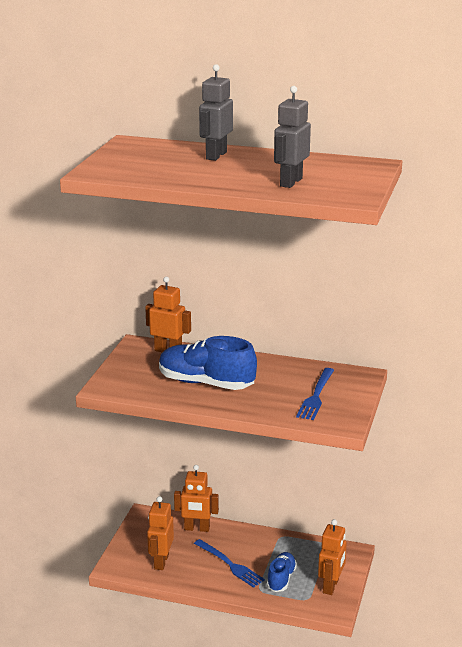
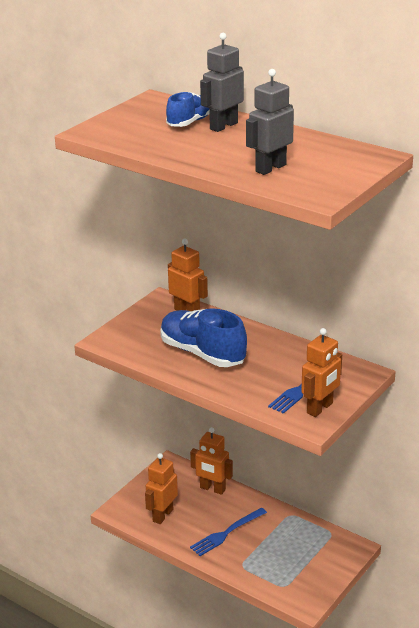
camera: 20 degrees right, 5 degrees up
blue fork [194,539,265,588] -> blue fork turned 75 degrees clockwise [190,508,267,556]
blue shoe [267,552,297,592] -> blue shoe moved to [166,92,209,127]
orange robot [318,519,347,595] -> orange robot moved to [301,328,342,417]

